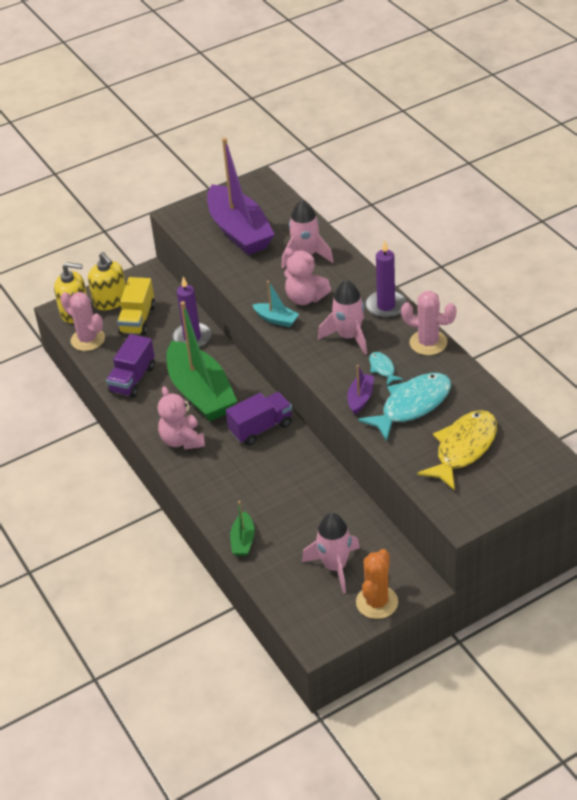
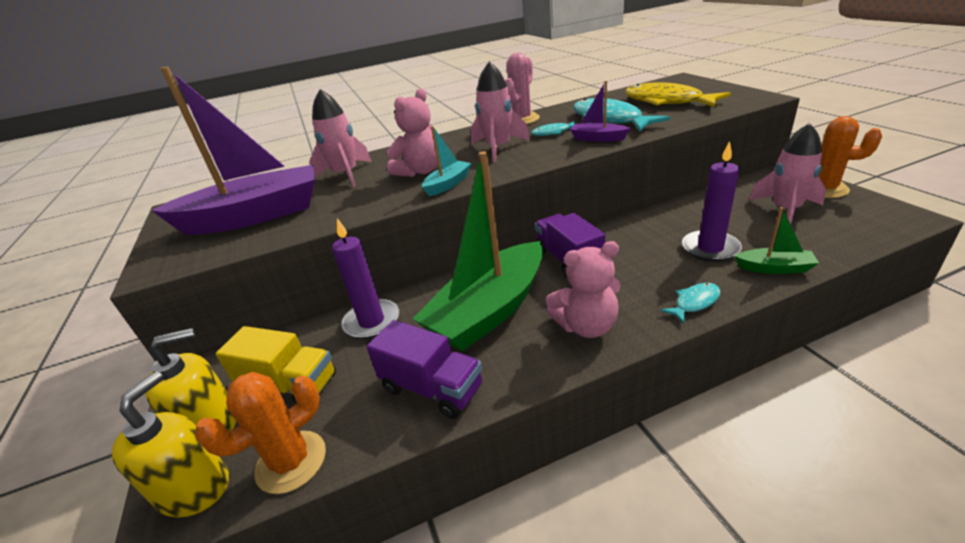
camera: 80 degrees left, 10 degrees down
pink cactus [60,292,105,351] -> orange cactus [195,372,326,494]
green boat [166,301,237,421] -> green boat turned 150 degrees clockwise [413,151,543,351]
purple candle [365,240,407,318] -> purple candle moved to [682,141,742,262]
none -> turquoise fish [660,283,721,323]

